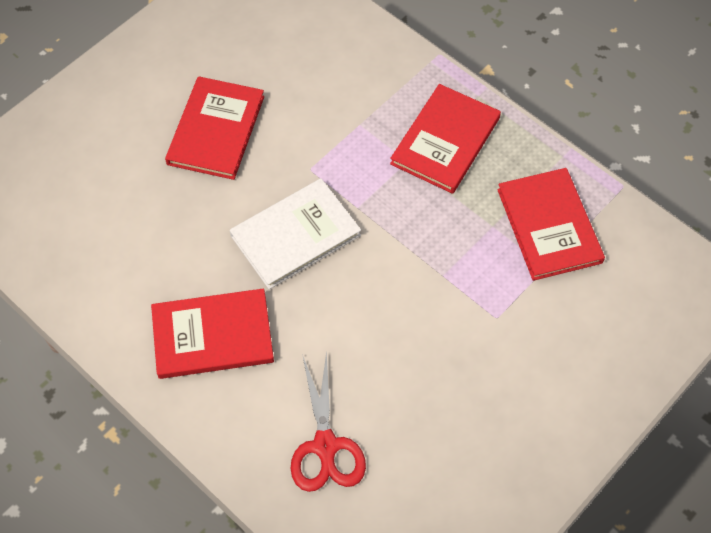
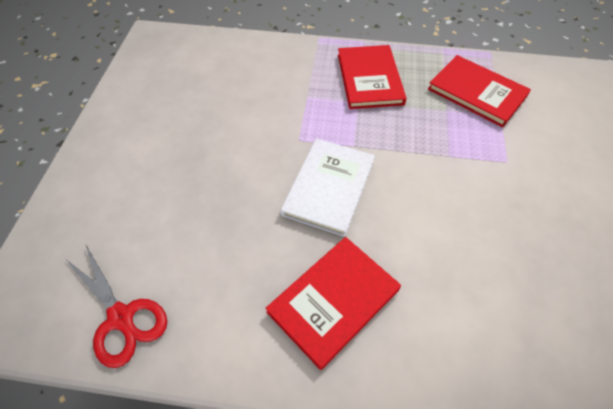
camera: 35 degrees left, 5 degrees down
red book [165,76,264,180] -> none
red scissors [291,351,366,492] -> red scissors moved to [67,244,167,368]

